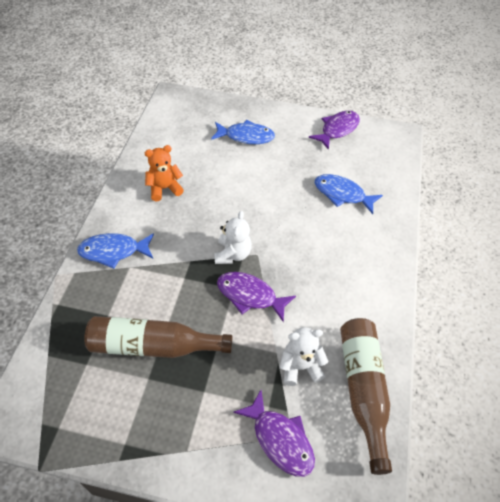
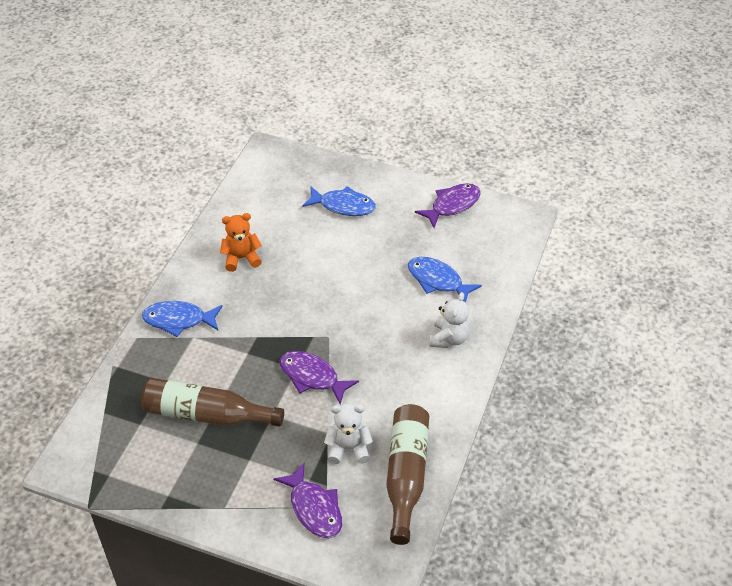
camera: 10 degrees right, 5 degrees down
white teddy bear [215,211,252,264] -> white teddy bear moved to [429,292,470,348]

